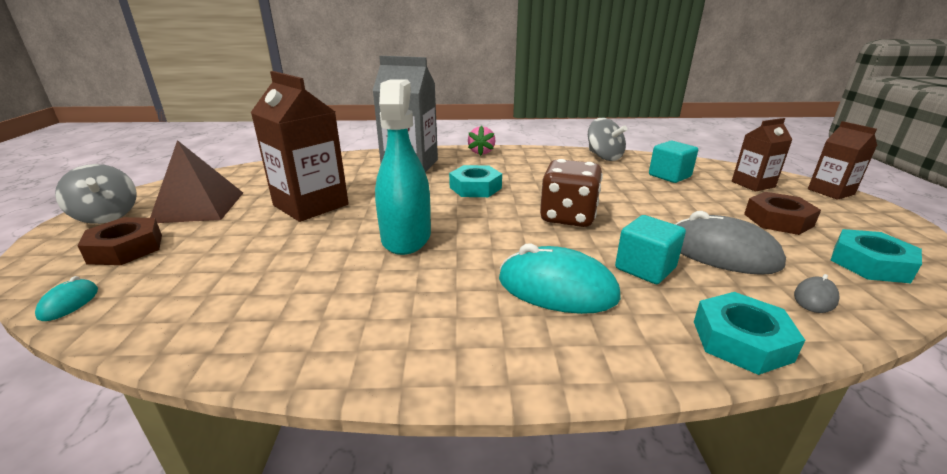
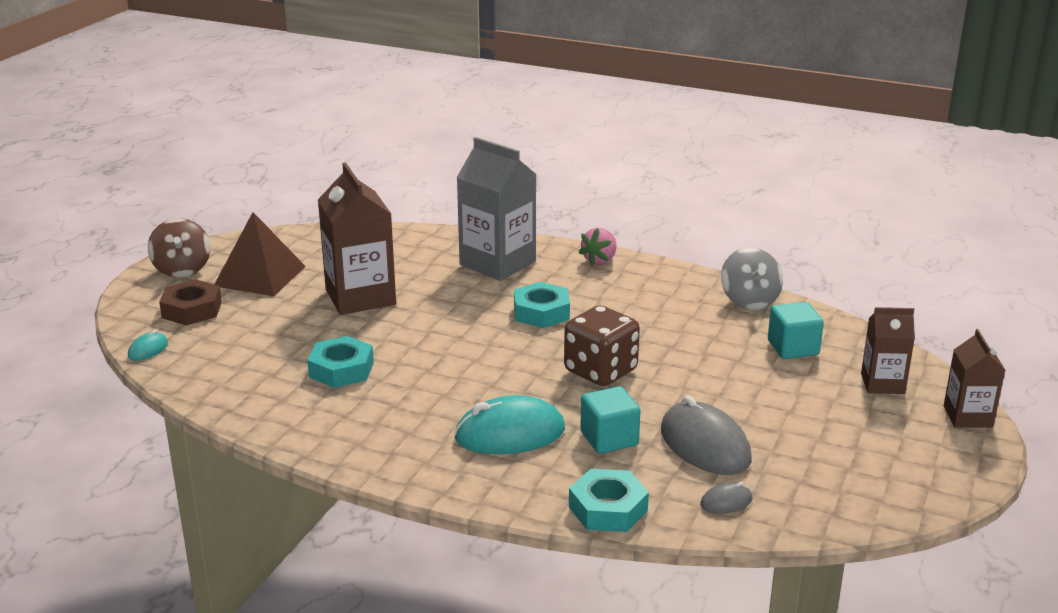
camera: 25 degrees right, 0 degrees up
grey spinning top [55,164,137,224] -> brown spinning top [148,218,210,277]
turquoise spray bottle [375,79,431,255] -> none
turquoise mouse [499,243,621,314] -> turquoise mouse turned 60 degrees counterclockwise [454,395,565,454]
brown nut [744,192,821,235] -> none
turquoise nut [830,229,922,283] -> turquoise nut moved to [307,336,374,388]

